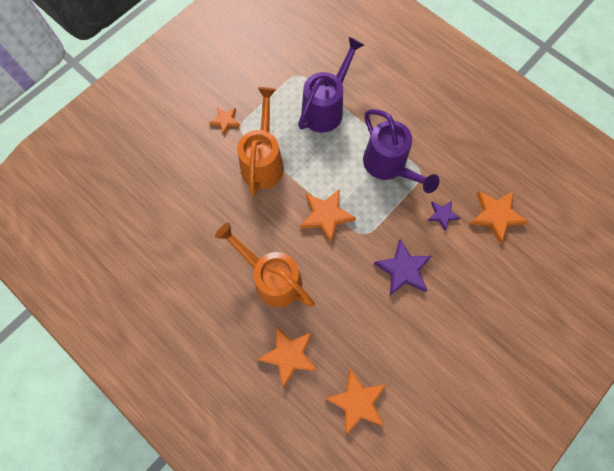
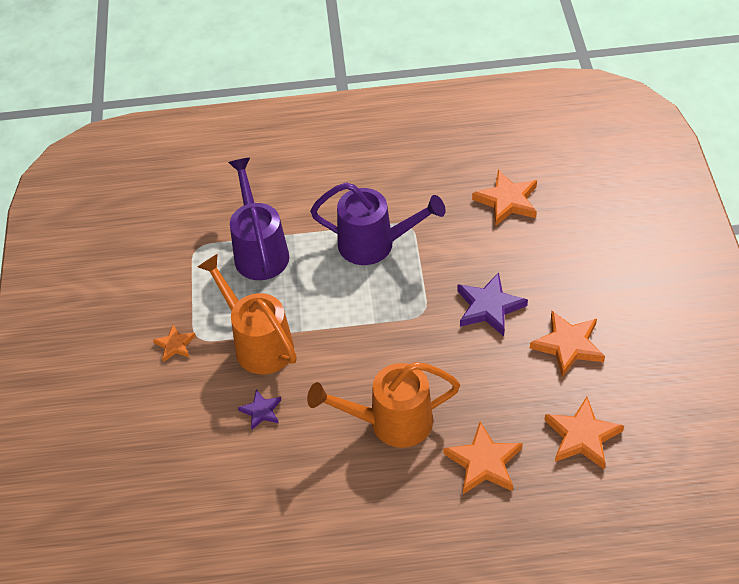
camera: 45 degrees left, 20 degrees down
orange star [300,189,356,243] -> orange star moved to [530,311,605,377]
purple star [427,201,460,231] -> purple star moved to [238,390,281,430]

